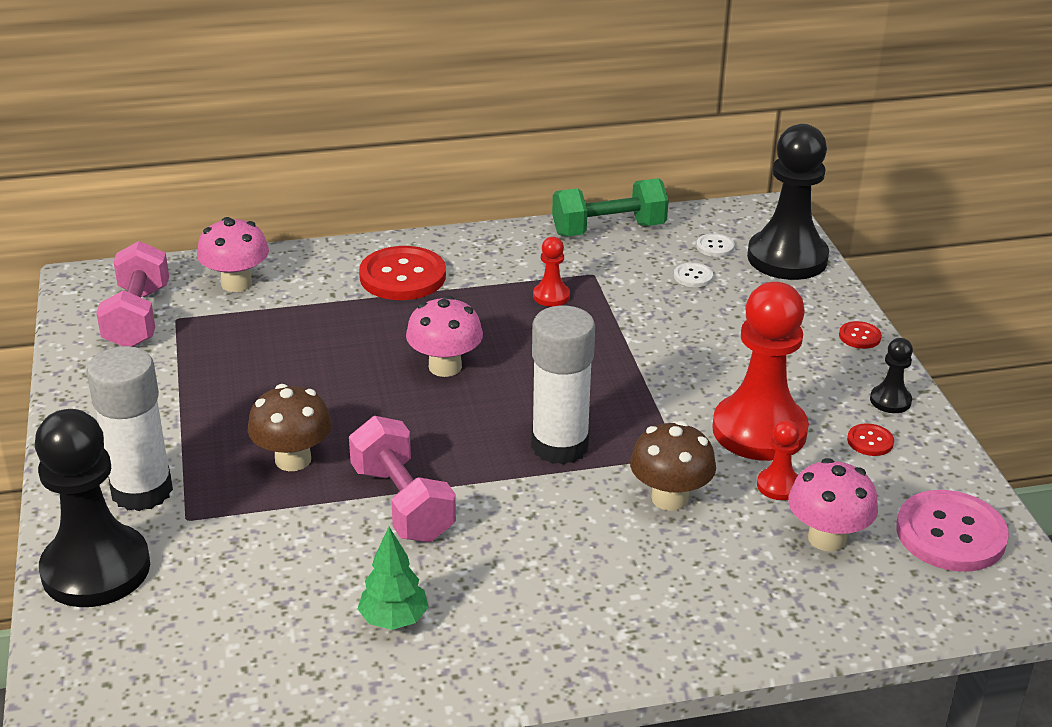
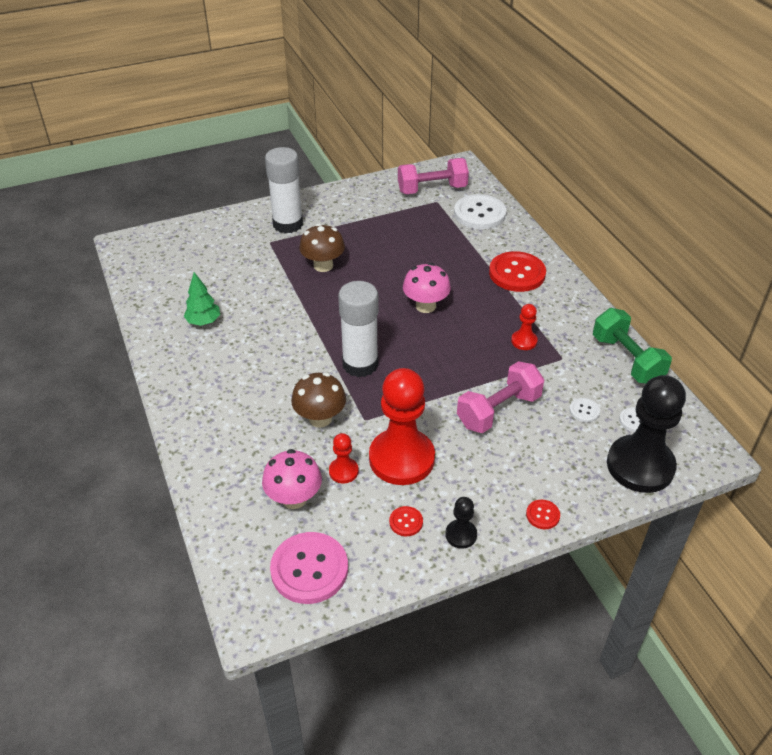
camera: 80 degrees right, 10 degrees up
black pawn [35,409,150,607] -> none
pink mushroom [197,217,269,292] -> white button [454,194,506,229]
pink dumbbell [349,416,456,542] -> pink dumbbell moved to [457,361,544,433]

